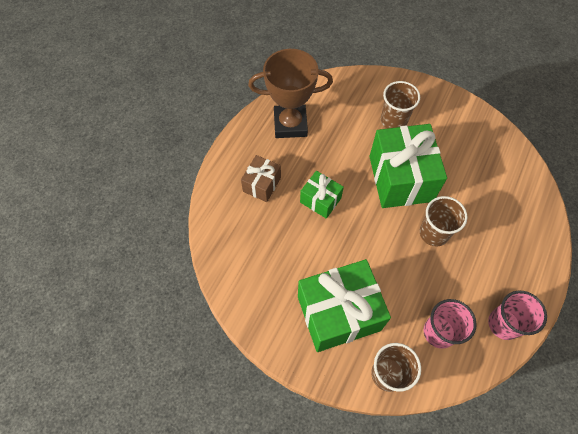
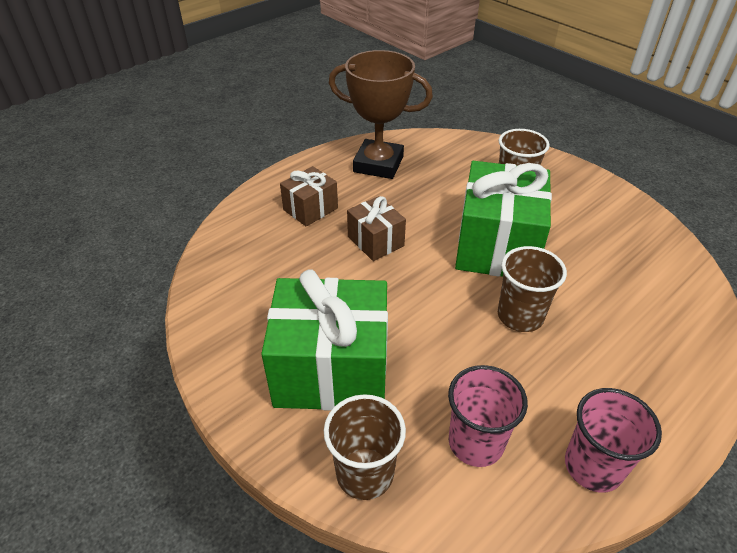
camera: 20 degrees right, 20 degrees down
green gift [300,171,344,219] -> brown gift [347,196,406,261]

